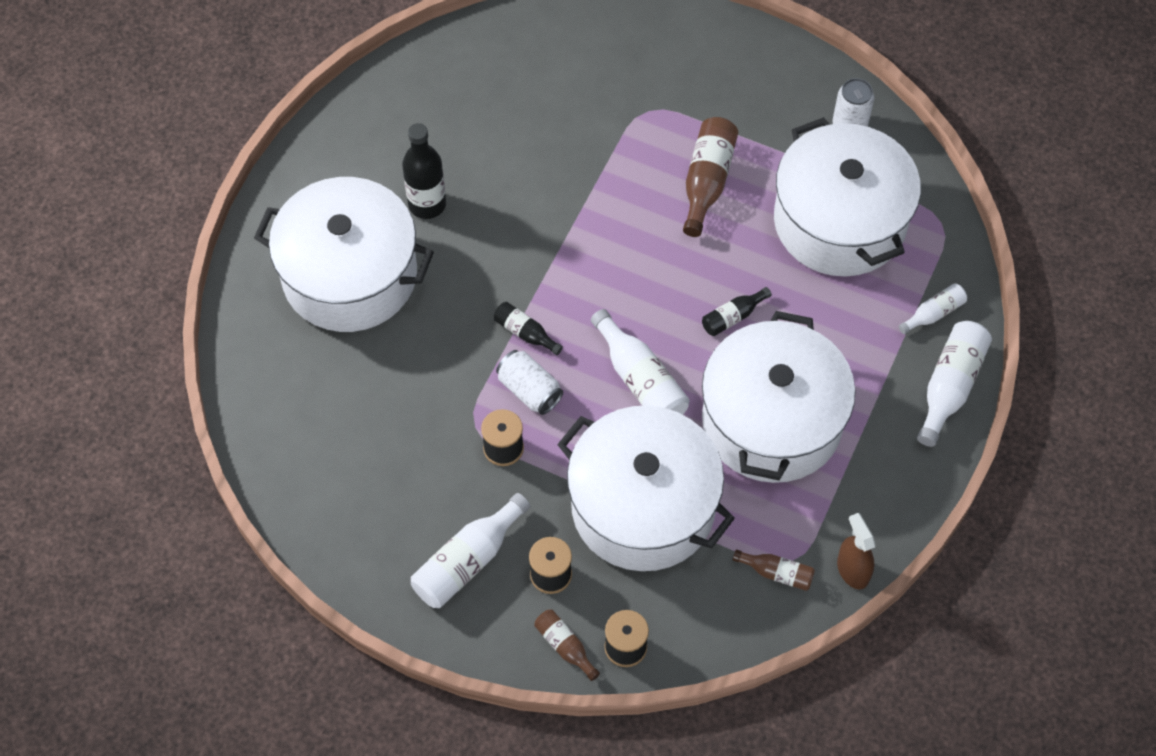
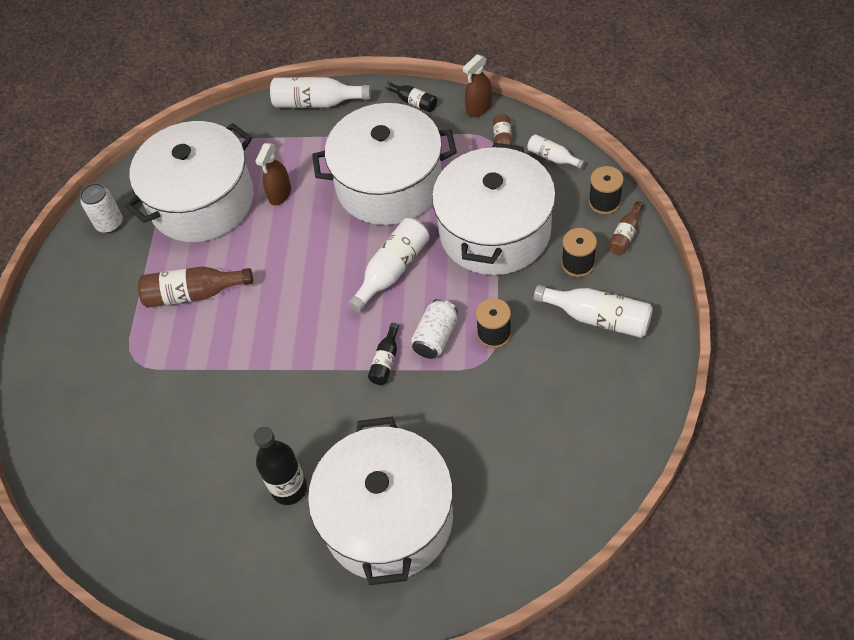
camera: 105 degrees left, 5 degrees down
black bottle [702,287,772,336] -> black bottle moved to [385,82,437,112]
white bottle [899,283,967,334] -> white bottle moved to [527,134,585,169]
none -> brown spray bottle [256,143,291,206]

